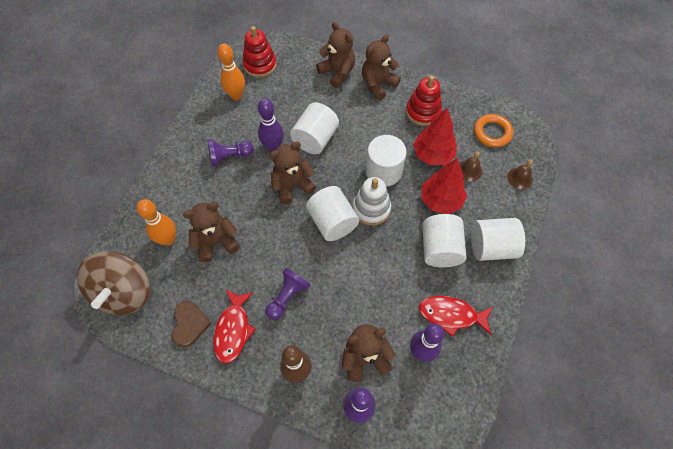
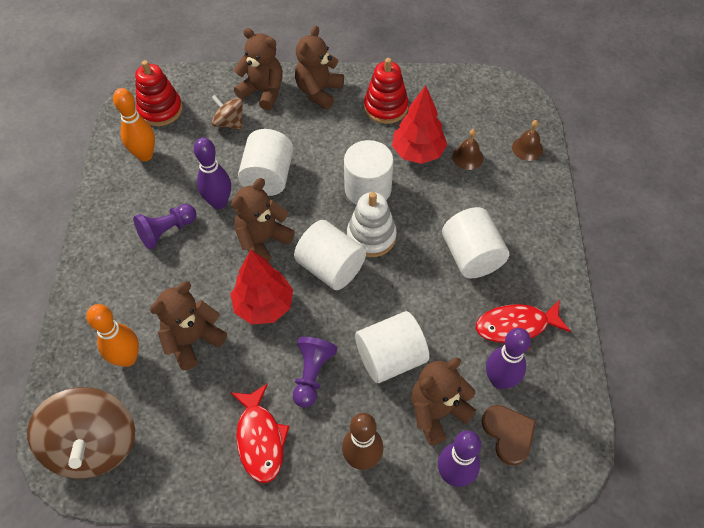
camera: 20 degrees left, 5 degrees down
brown heart [172,301,212,347] -> brown heart moved to [481,405,536,466]
red tree [421,158,467,214] -> red tree moved to [230,250,293,324]
white cylinder [471,218,525,261] -> white cylinder moved to [355,311,429,383]
orange ring [474,114,513,148] -> none
none -> brown spinning top [211,95,243,130]

